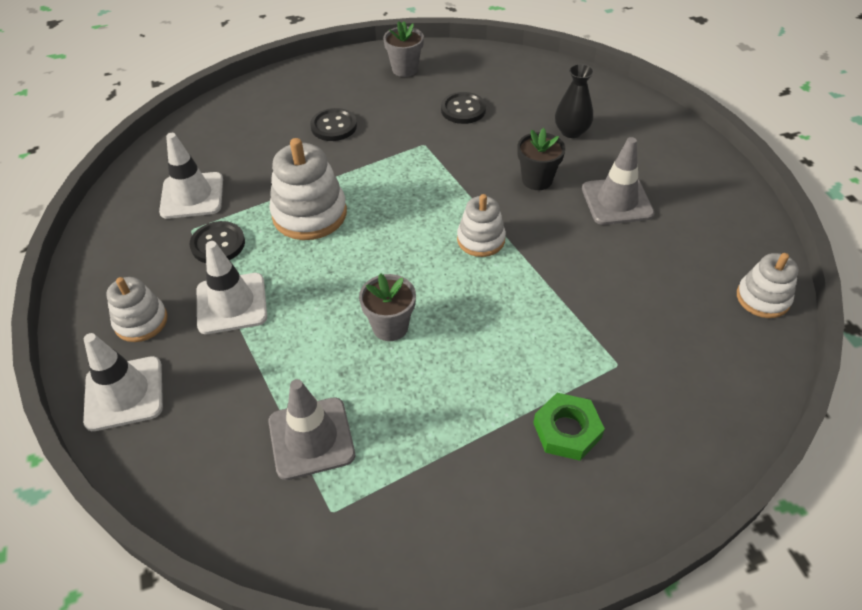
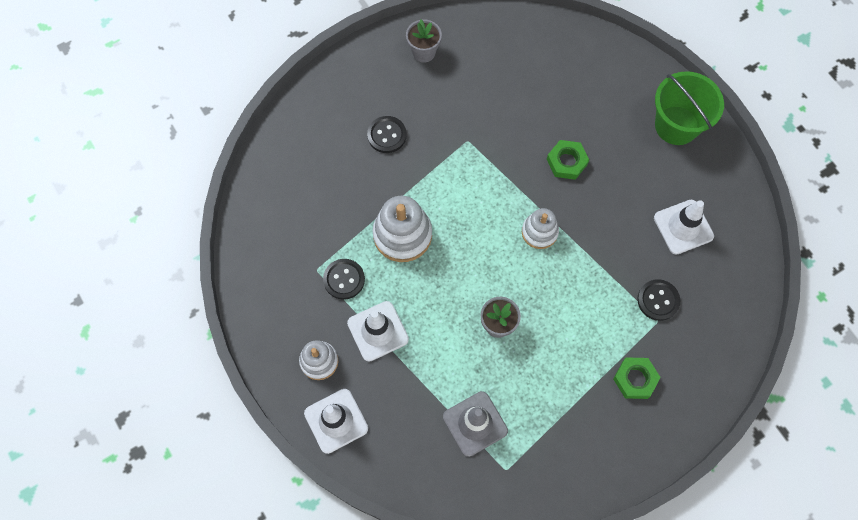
camera: 15 degrees left, 20 degrees up
white traffic cone [159,133,223,219] -> white traffic cone moved to [654,200,714,255]
black button [441,92,486,124] -> black button moved to [637,279,680,321]
black flower pot [517,128,565,190] -> green nut [547,140,589,180]
black vase [555,64,594,138] -> none
grey traffic cone [582,137,654,225] -> none
white stacking toy [737,253,799,318] -> none
none -> green bucket [655,71,724,145]

